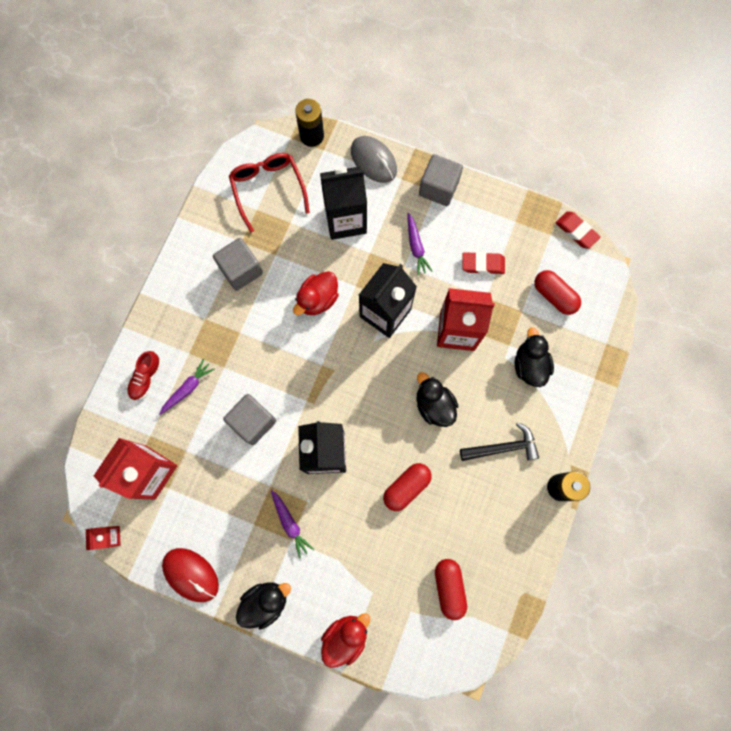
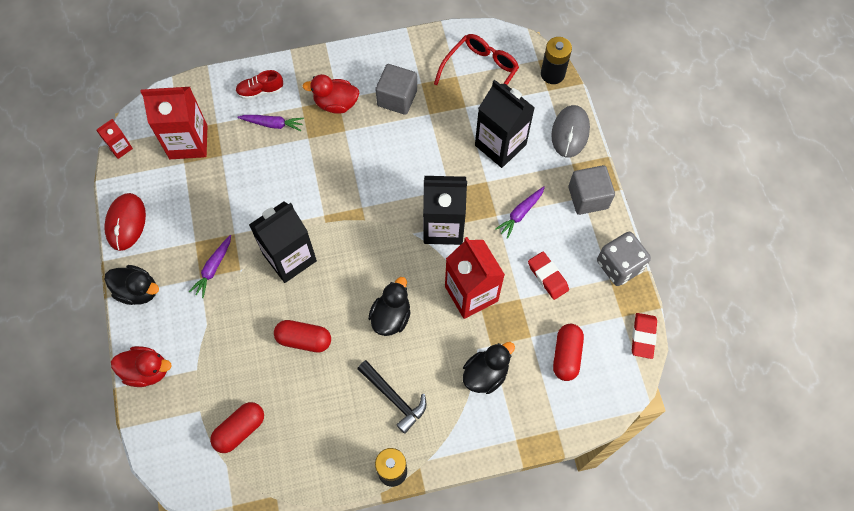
camera: 55 degrees right, 10 degrees down
grey cube [223,394,276,445] -> none
red duck [293,271,339,315] -> red duck moved to [302,74,359,114]
none -> grey dice [597,232,651,286]

